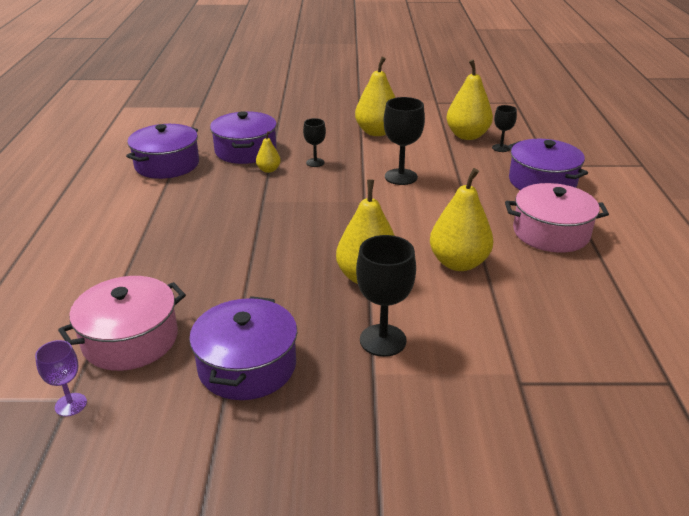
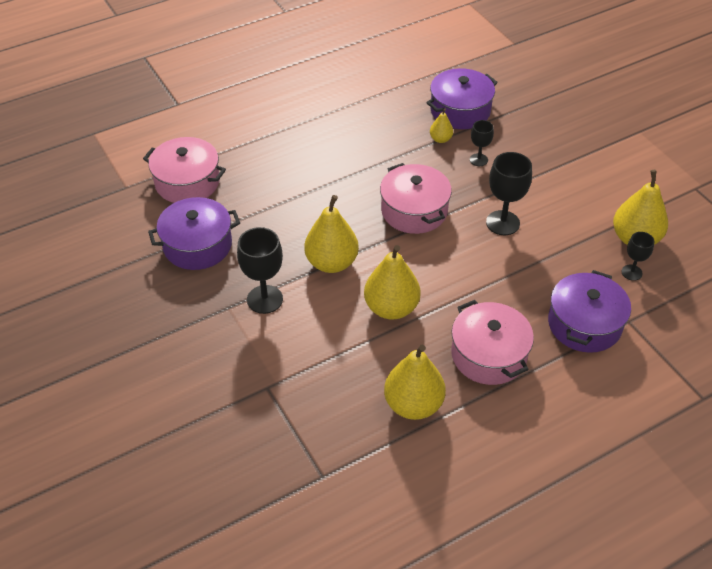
camera: 60 degrees right, 15 degrees up
purple goblet [35,340,87,416] -> none
purple pot [126,124,199,179] -> none
yellow pear [355,57,395,136] -> yellow pear moved to [384,344,446,420]
none -> pink pot [380,163,452,234]

